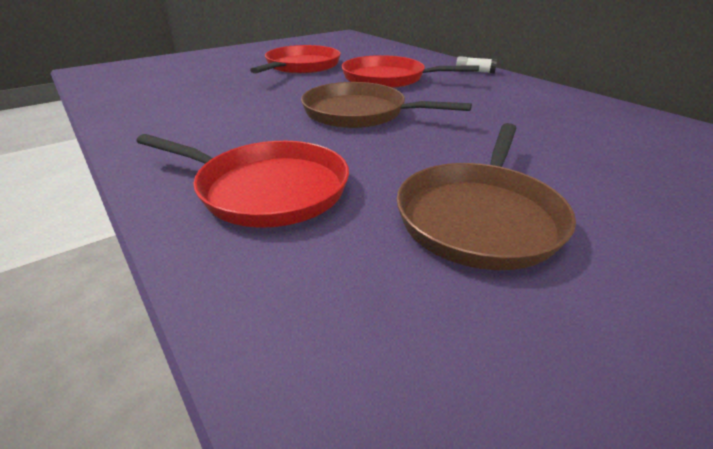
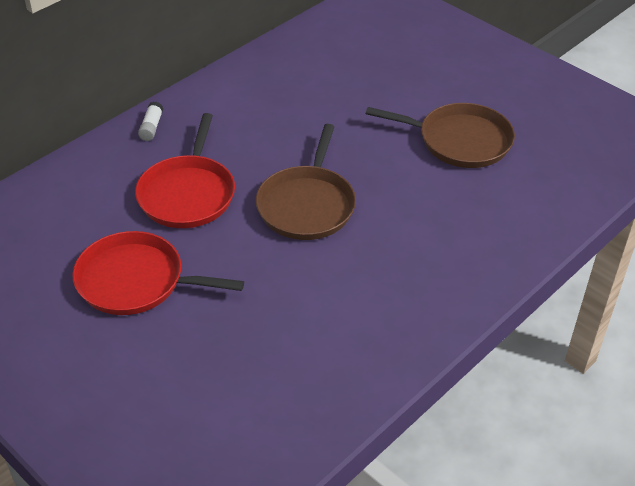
camera: 100 degrees left, 10 degrees up
red pan [136,134,349,228] -> none

